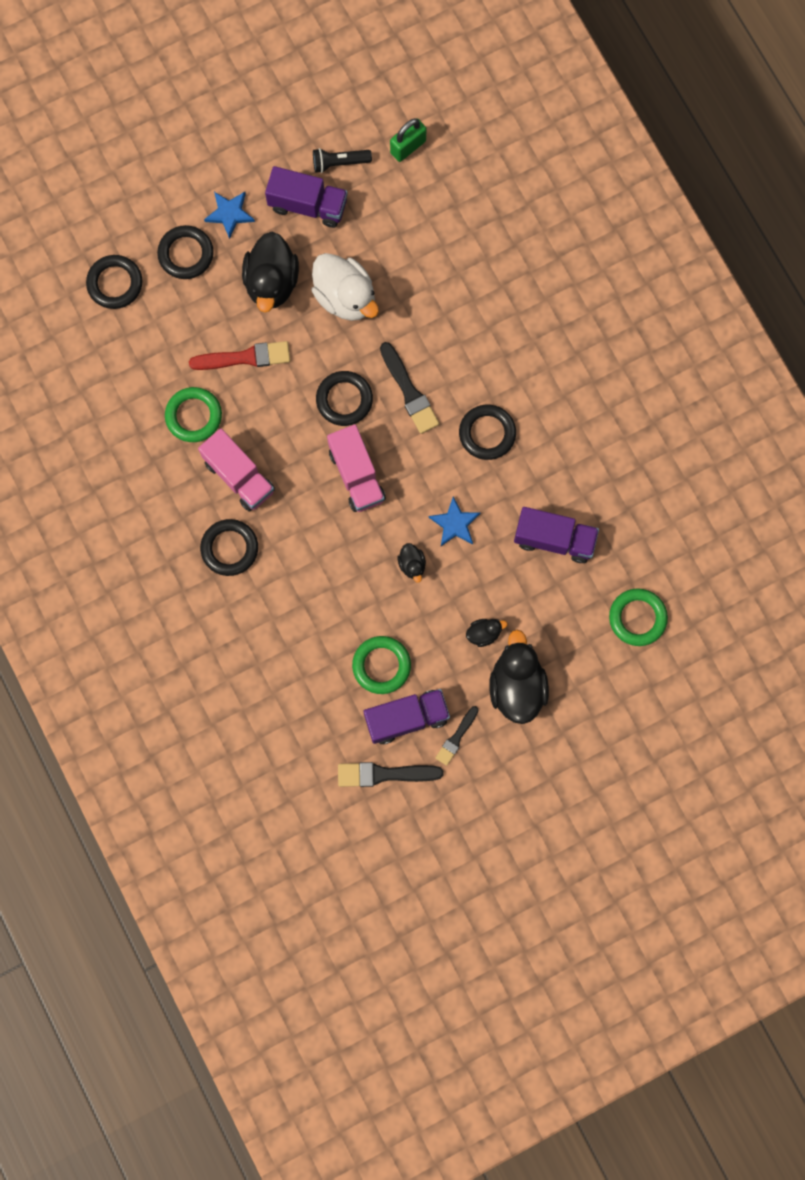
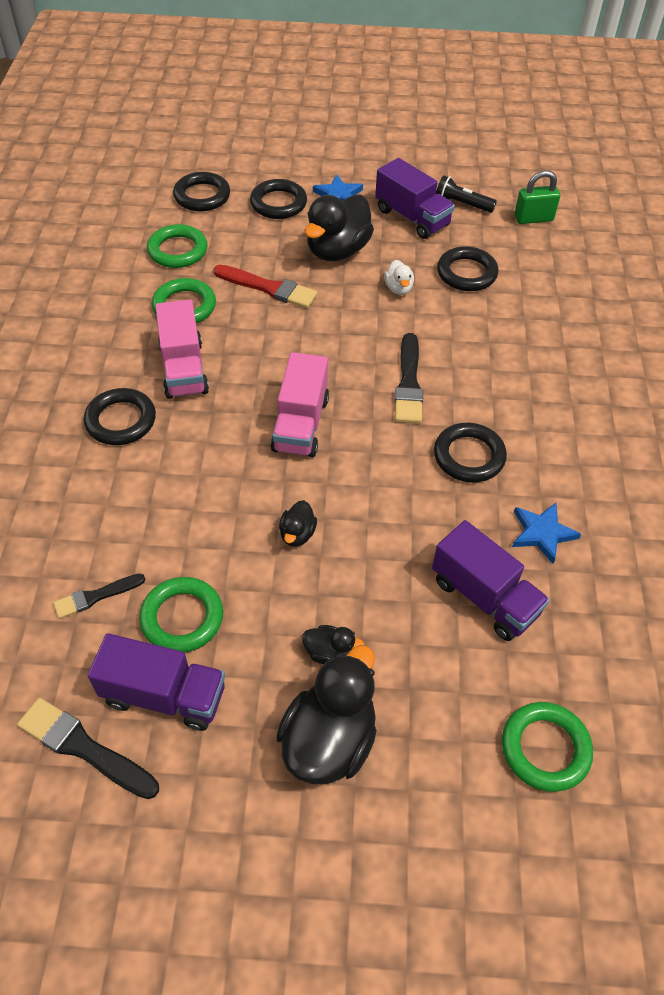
camera: 30 degrees right, 25 degrees down
white duck [311,253,379,321] -> white duck [384,260,414,295], size x0.47
black ring [316,371,373,426] -> black ring moved to [437,246,498,291]
blue star [429,497,481,546] -> blue star moved to [512,503,581,564]
black brush [436,706,479,766] -> black brush moved to [53,573,145,619]
none -> green ring [147,224,208,268]

